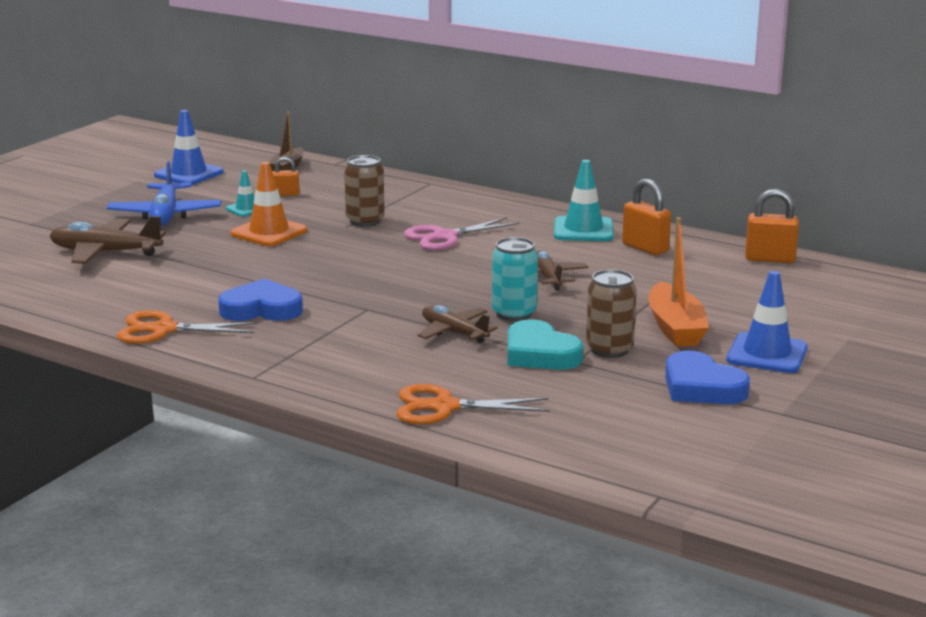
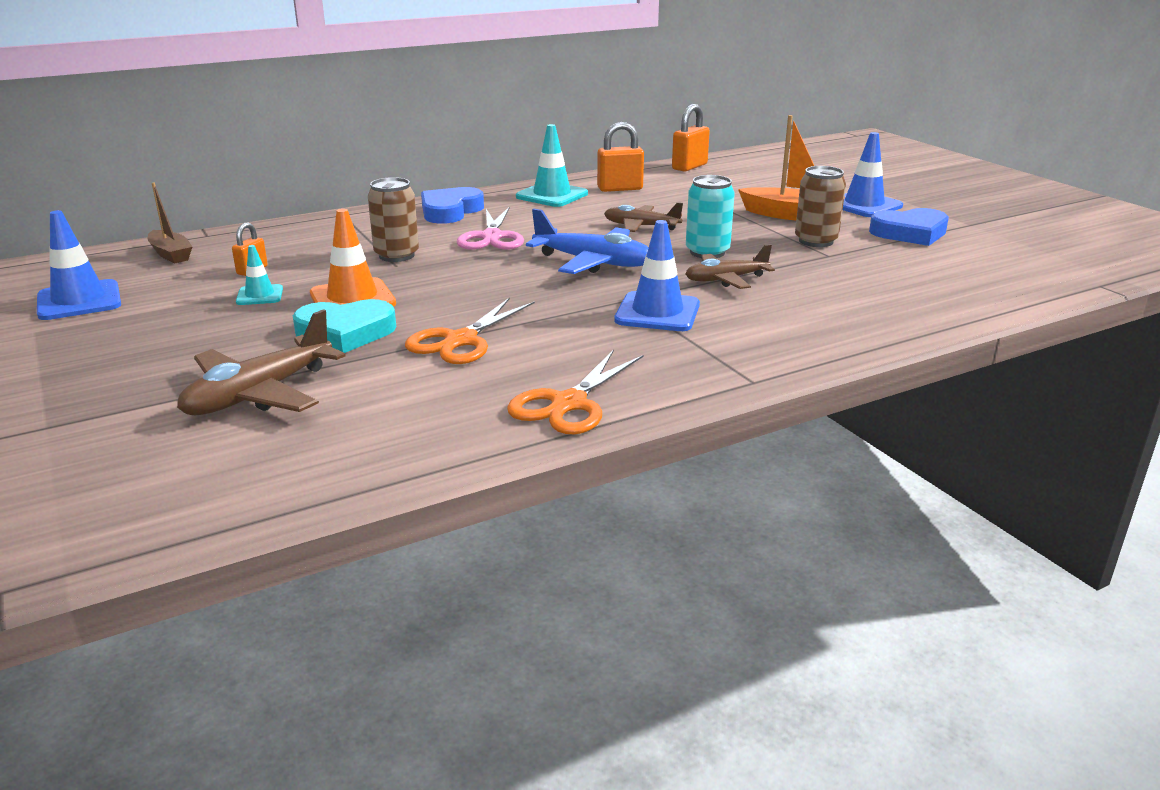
camera: 60 degrees left, 5 degrees up
blue plane [107,161,221,226] -> blue plane moved to [526,209,649,274]
blue heart [218,279,303,321] -> blue heart moved to [421,187,484,224]
orange scissors [397,384,549,424] -> orange scissors moved to [405,297,535,364]
turquoise heart [507,319,583,370] -> turquoise heart moved to [293,299,396,353]
none -> blue traffic cone [614,220,700,331]

